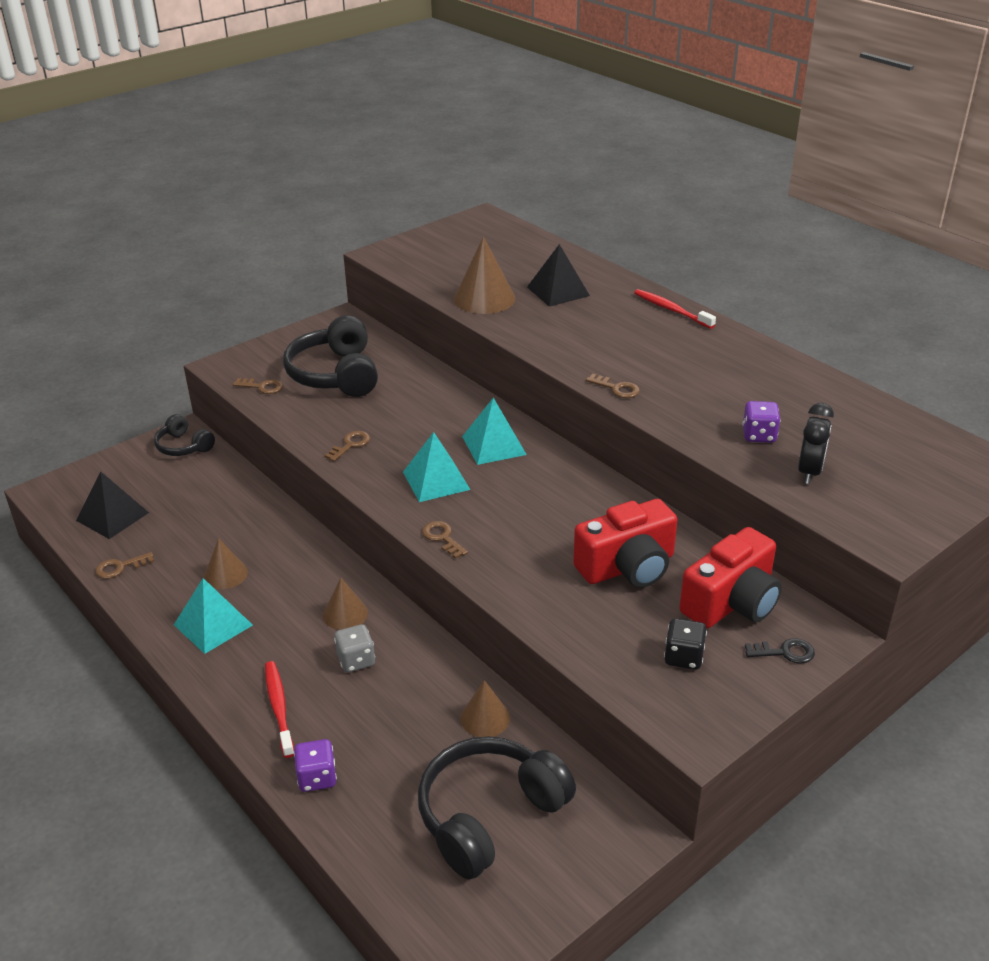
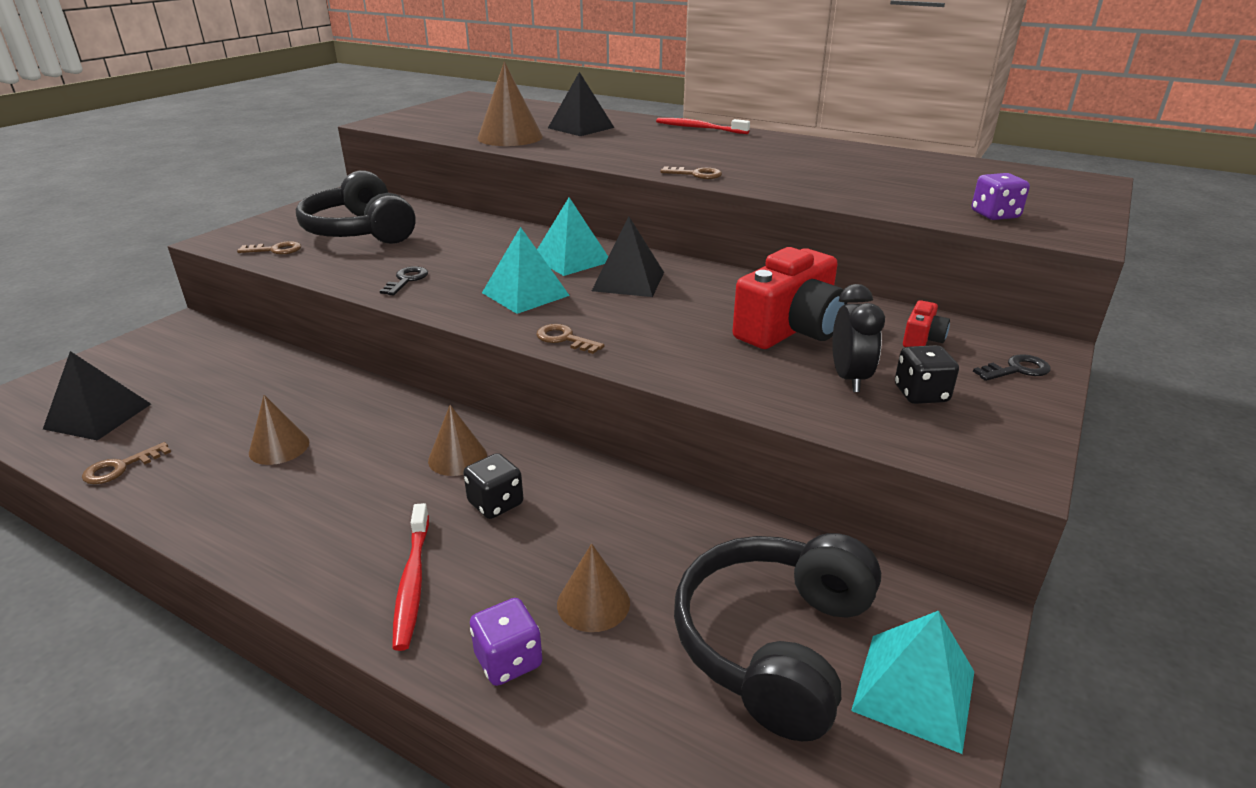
camera: 20 degrees left, 5 degrees down
black headphones [154,414,215,456] -> none
turquoise pyramid [174,578,253,654] -> turquoise pyramid moved to [851,611,974,754]
red toothbrush [265,661,294,758] -> red toothbrush turned 150 degrees counterclockwise [392,503,429,651]
brown key [324,431,370,462] -> black key [380,266,428,295]
grey dice [334,624,375,673] -> black dice [463,453,523,519]
brown cone [460,680,510,737] -> brown cone moved to [557,543,630,632]
red camera [680,527,782,628] -> red camera [903,300,950,347], size x0.46
purple dice [743,401,781,443] -> purple dice moved to [972,173,1030,220]
black clock [798,403,834,484] -> black clock moved to [832,284,885,392]
none -> black pyramid [592,216,664,297]

